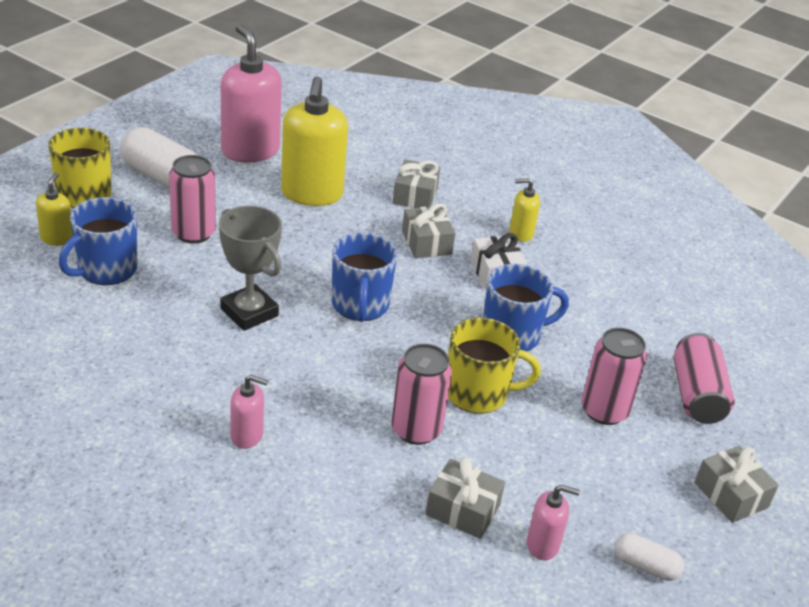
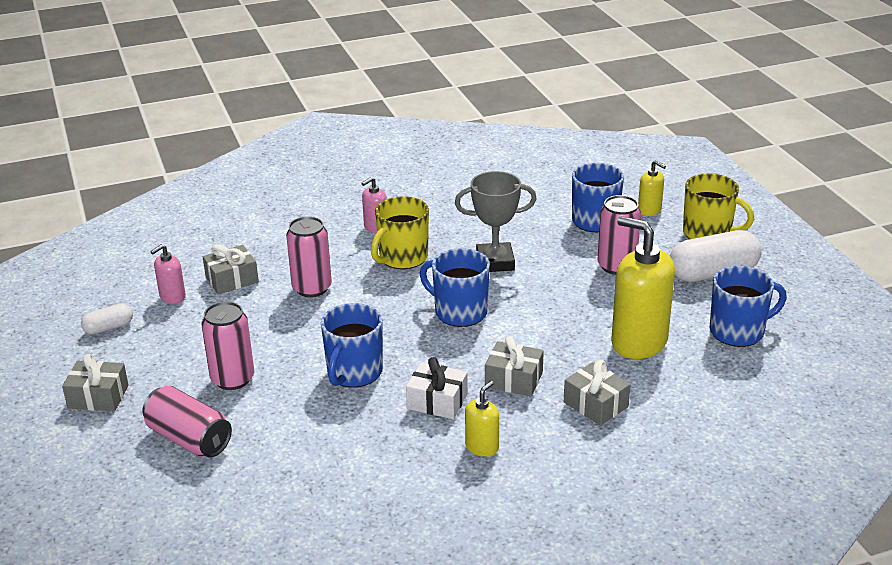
camera: 130 degrees right, 5 degrees down
pink soap dispenser [221,24,282,163] -> blue mug [710,266,787,347]
yellow mug [448,317,541,414] -> yellow mug moved to [371,196,429,269]

